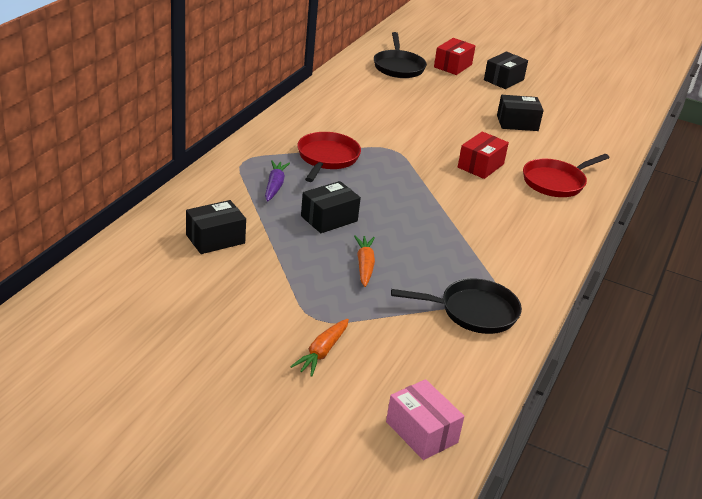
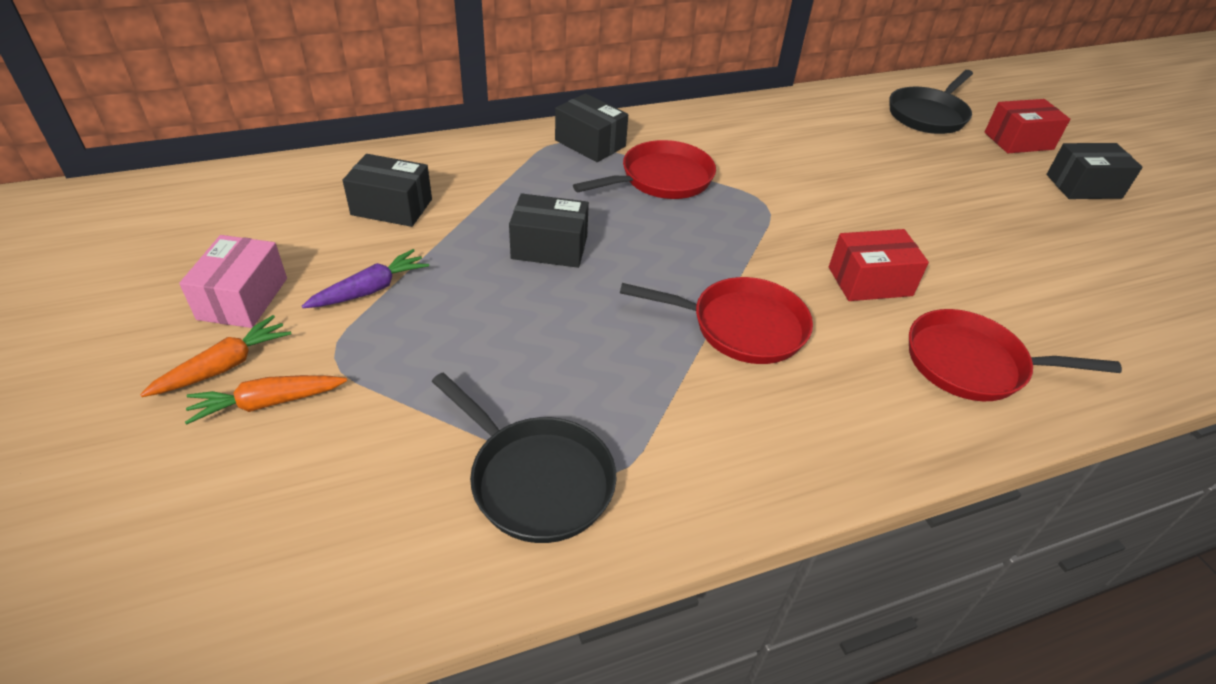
camera: 45 degrees right, 10 degrees up
purple carrot [265,160,290,201] -> purple carrot moved to [302,249,429,308]
orange carrot [354,235,375,287] -> orange carrot moved to [140,315,291,397]
pink box [386,379,464,460] -> pink box moved to [179,235,287,328]
black box [497,95,544,131] -> black box moved to [555,93,628,162]
none -> red pan [620,277,813,364]

